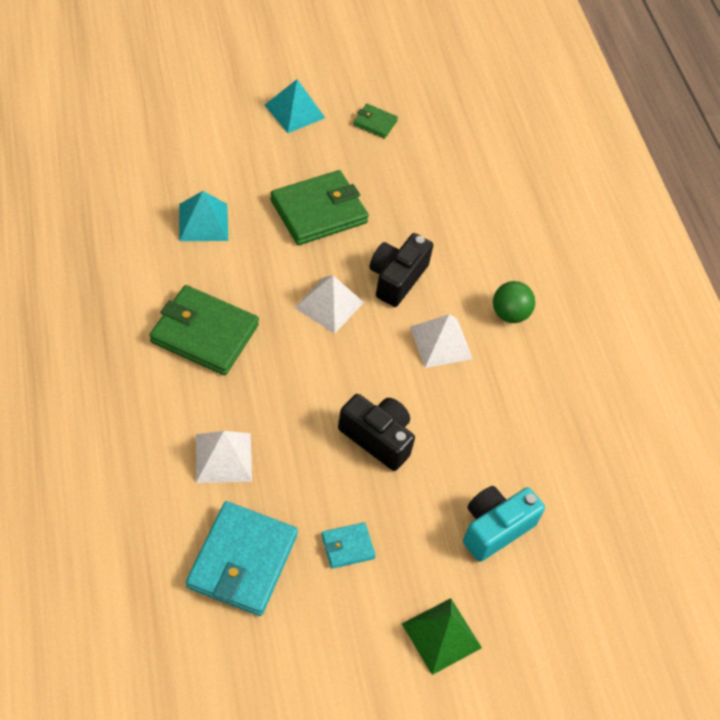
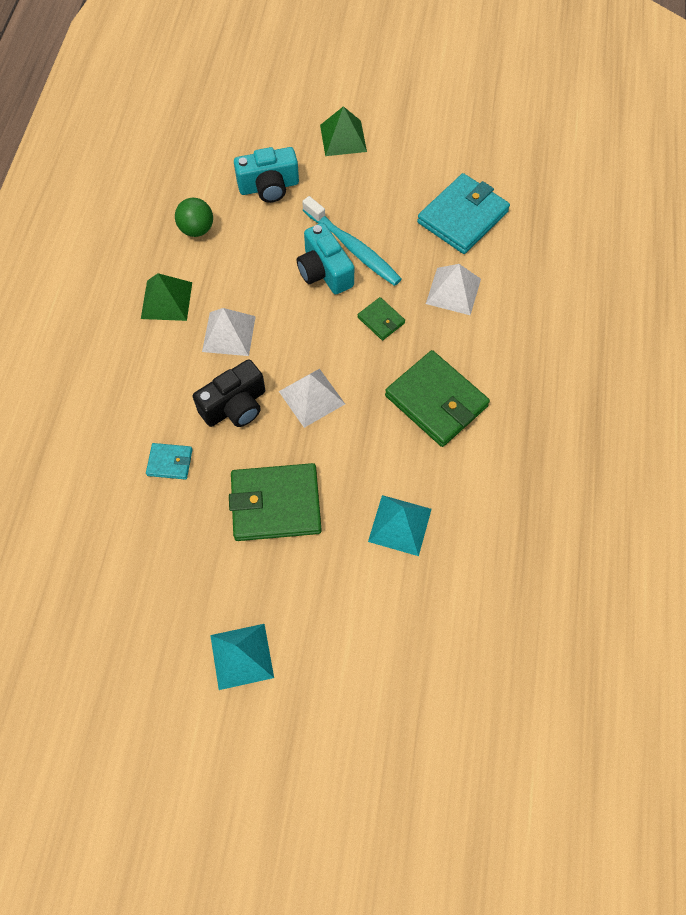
camera: 150 degrees left, 10 degrees up
turquoise wallet [321,522,376,569] -> turquoise wallet moved to [146,443,193,480]
black camera [338,394,415,471] -> turquoise camera [297,223,354,294]
green wallet [353,104,398,139] -> green wallet moved to [358,297,405,340]
green ball [493,281,535,323] -> green ball moved to [175,198,213,237]
none -> green pyramid [141,273,192,321]
none -> turquoise toothbrush [302,196,402,286]

